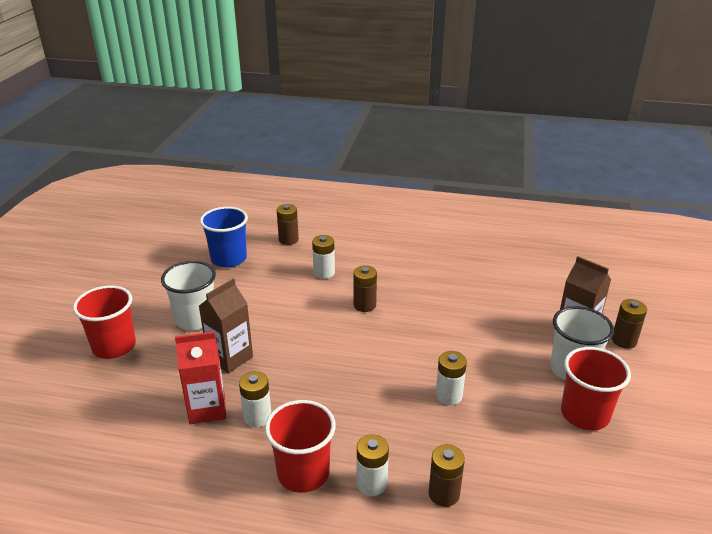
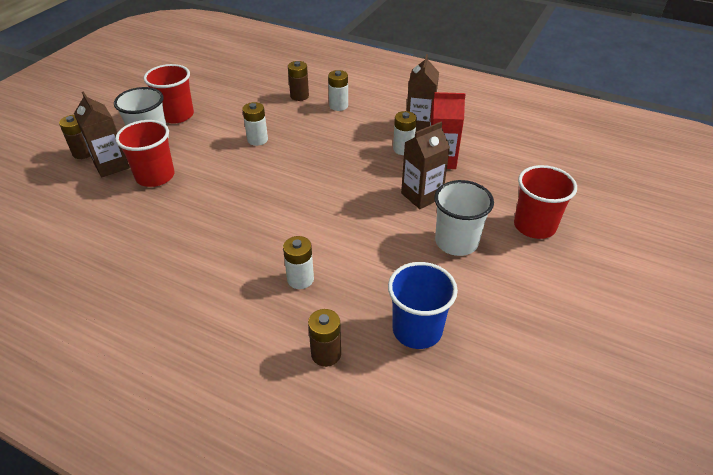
camera: 165 degrees left, 10 degrees up
red cup [265,400,336,493] -> red cup moved to [115,120,174,187]
brown battery [353,265,377,312] -> none
none -> brown carton [407,54,439,131]

